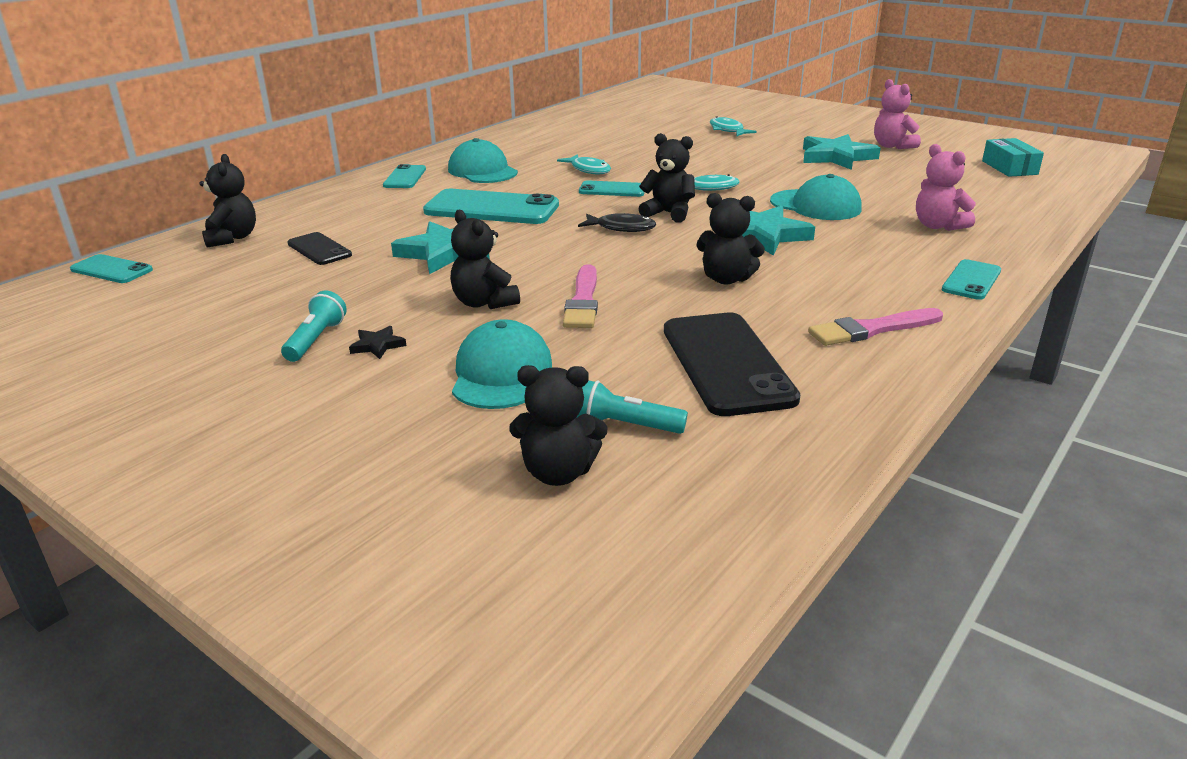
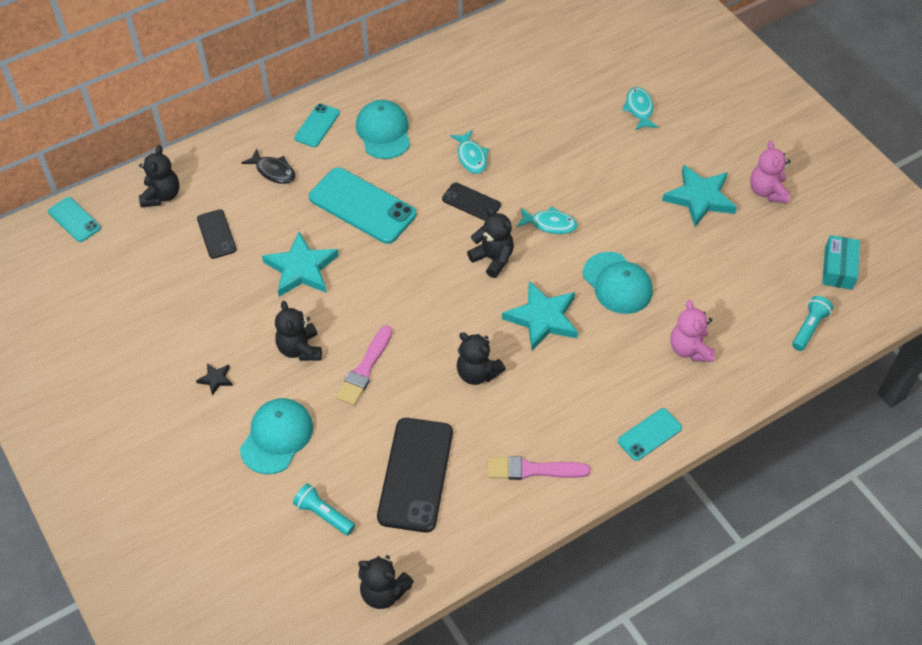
camera: 20 degrees right, 25 degrees up
turquoise flashlight [281,291,347,362] -> turquoise flashlight moved to [792,296,833,351]
black teddy bear [509,365,607,486] -> black teddy bear moved to [358,555,414,609]
black fish [578,213,656,232] -> black fish moved to [241,148,296,184]
turquoise phone [579,181,645,197] -> black phone [442,182,501,221]

